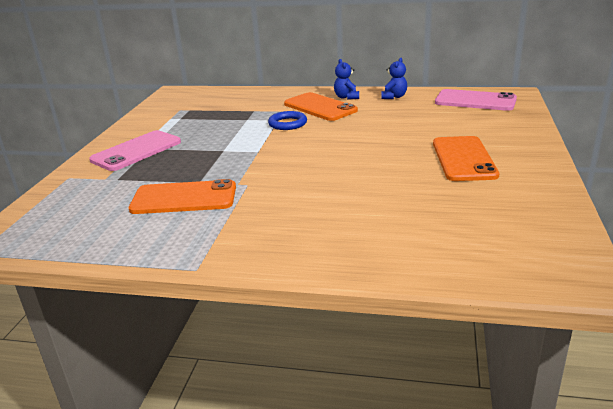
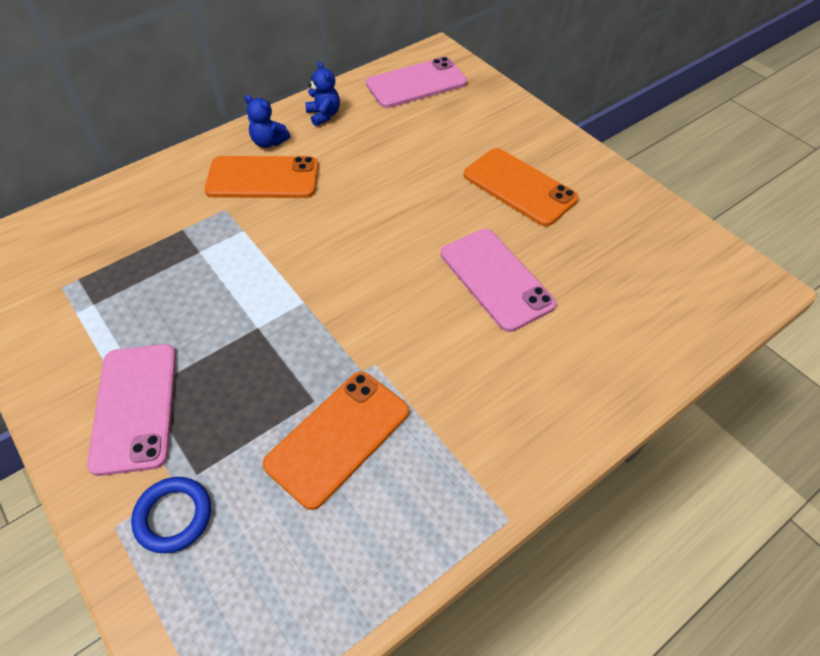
camera: 50 degrees left, 25 degrees up
blue ring [268,111,307,130] -> blue ring moved to [131,477,211,553]
none -> pink phone [441,229,556,332]

